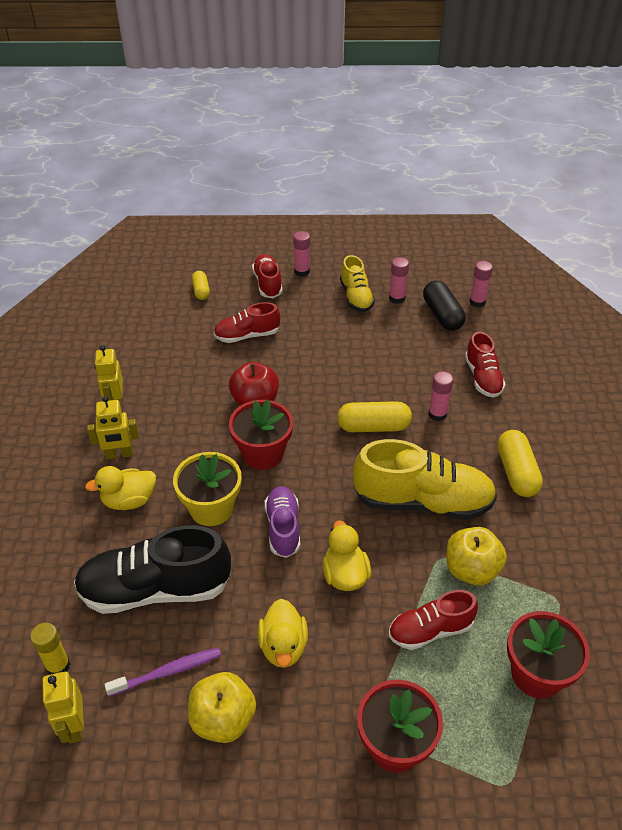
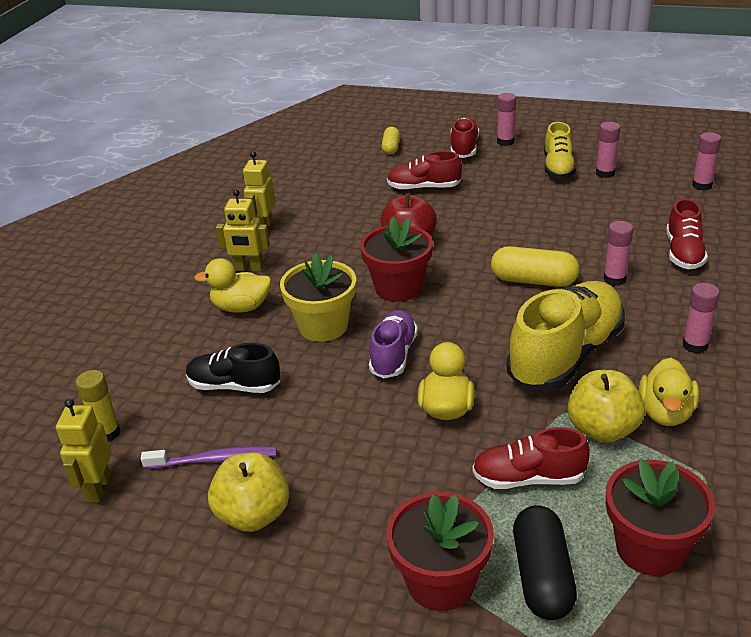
camera: 20 degrees right, 10 degrees down
black shoe [74,525,231,614] -> black shoe [186,343,280,393], size x0.57
yellow duck [257,599,308,668] -> yellow duck moved to [639,358,699,426]
yellow shoe [353,439,497,520] -> yellow shoe turned 75 degrees counterclockwise [506,281,625,391]
black capsule [423,280,466,331] -> black capsule moved to [513,505,577,620]
yellow capsule [497,430,543,497] -> pink glue stick [683,283,720,354]

